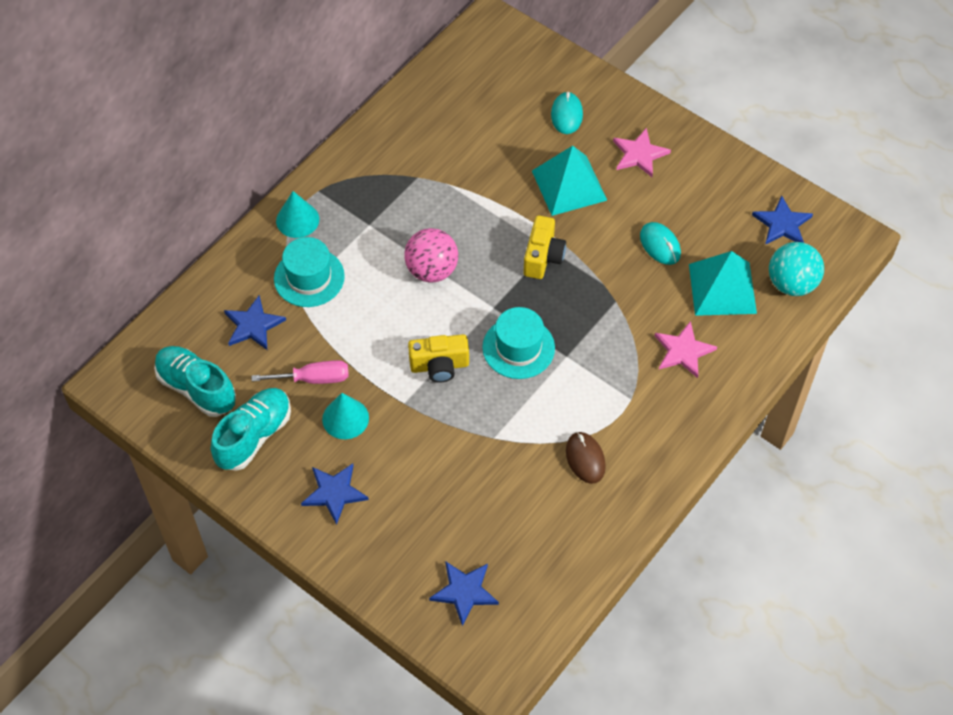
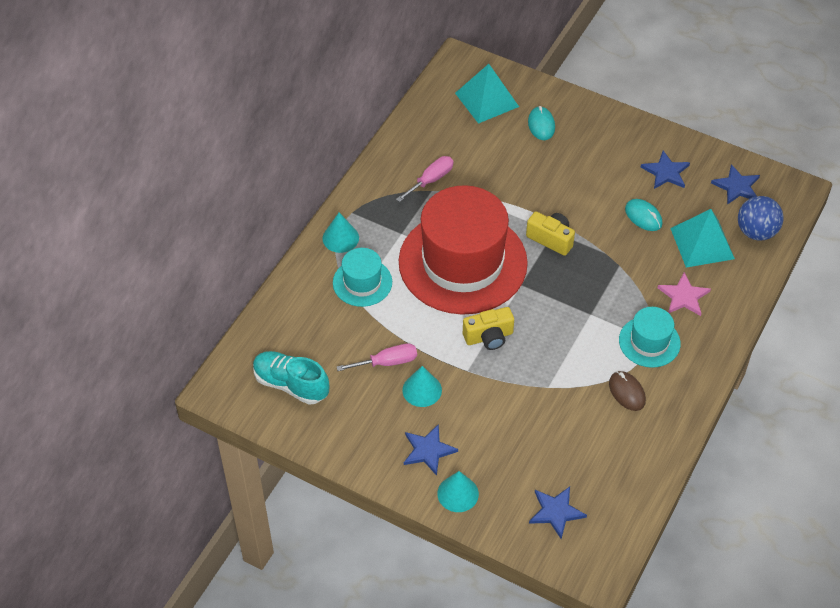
camera: 10 degrees left, 5 degrees down
turquoise shoe [211,388,291,471] -> none
blue star [224,295,286,350] -> blue star moved to [641,151,690,189]
pink ball [404,228,458,283] -> red hat [399,185,528,315]
turquoise hat [482,307,555,379] -> turquoise hat moved to [619,307,681,368]
yellow camera [523,215,566,279] -> yellow camera turned 60 degrees counterclockwise [526,211,575,256]
turquoise pyramid [532,146,608,216] -> turquoise pyramid moved to [455,64,519,124]
pink star [613,128,671,177] -> none
turquoise ball [769,242,824,296] -> blue ball [738,196,784,241]
none -> pink screwdriver [396,156,453,202]
none -> turquoise cone [437,471,479,512]

